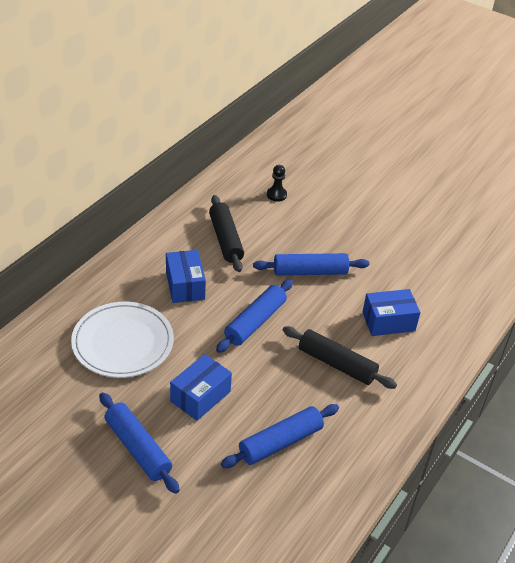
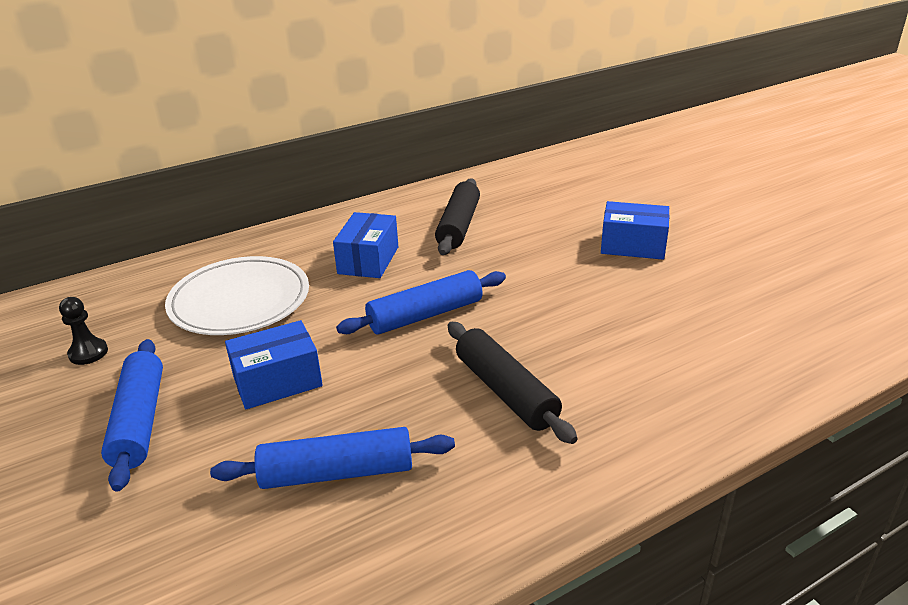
camera: 30 degrees right, 10 degrees down
blue rolling pin [253,253,369,276] -> none
black pawn [267,165,287,202] -> black pawn moved to [59,297,108,365]
blue box [362,289,420,336] -> blue box moved to [601,201,670,260]

